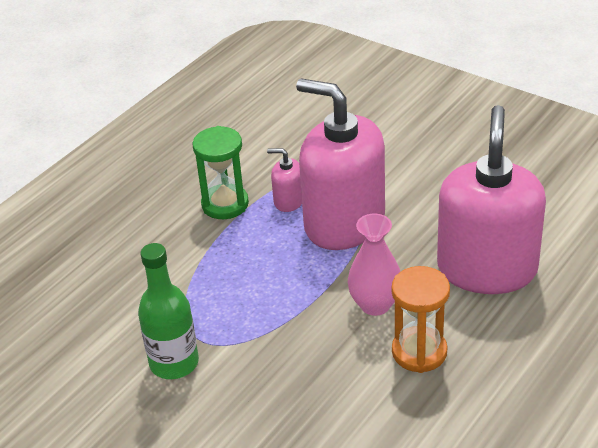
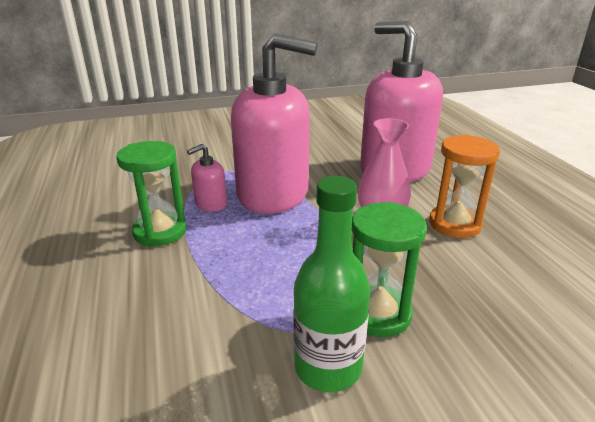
camera: 55 degrees left, 10 degrees down
pink soap dispenser [296,78,385,250] -> pink soap dispenser turned 150 degrees counterclockwise [231,34,317,214]
none -> green hourglass [352,202,427,337]

